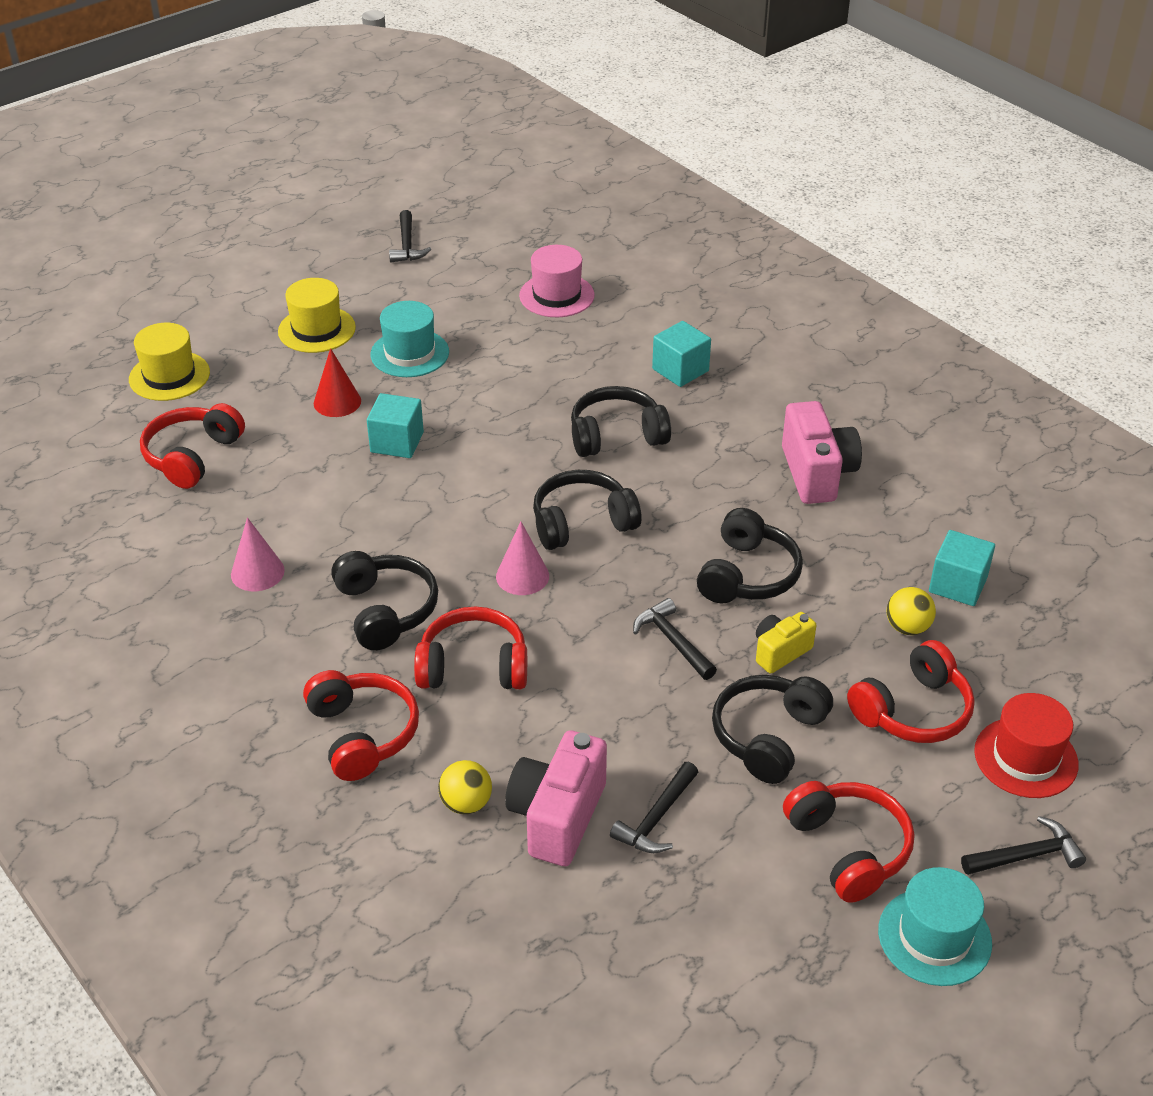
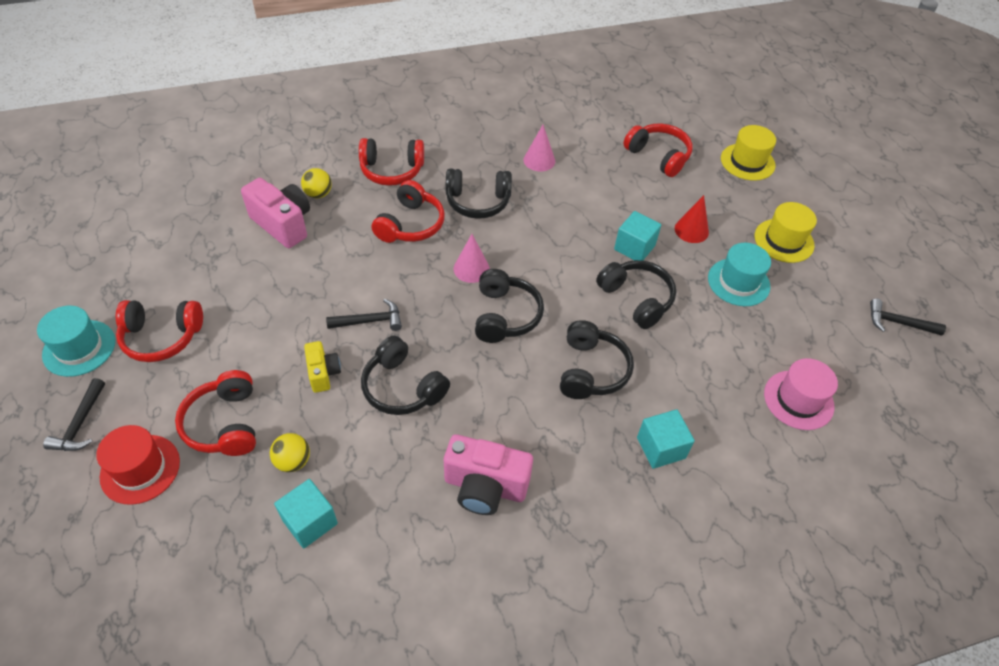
camera: 110 degrees right, 10 degrees up
black hammer [610,762,698,853] -> none
black headphones [712,675,833,784] -> black headphones moved to [596,260,676,329]

